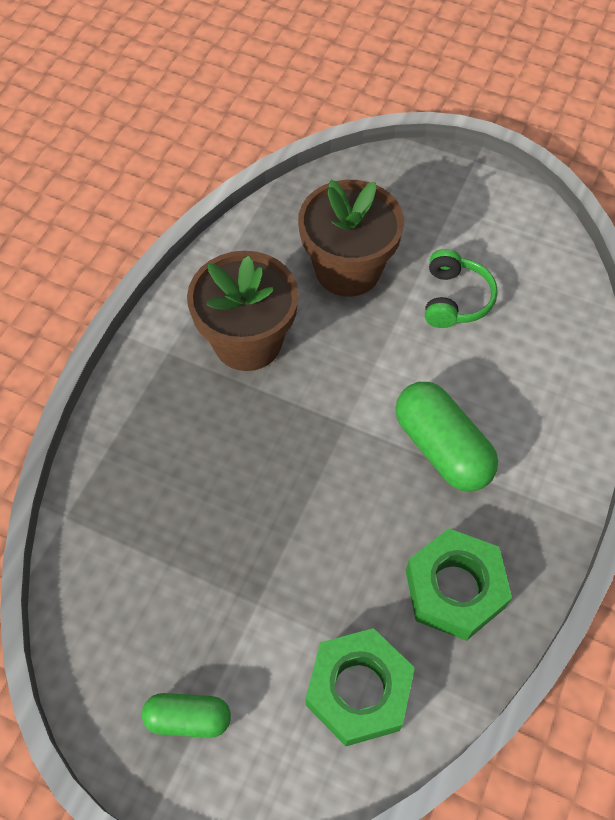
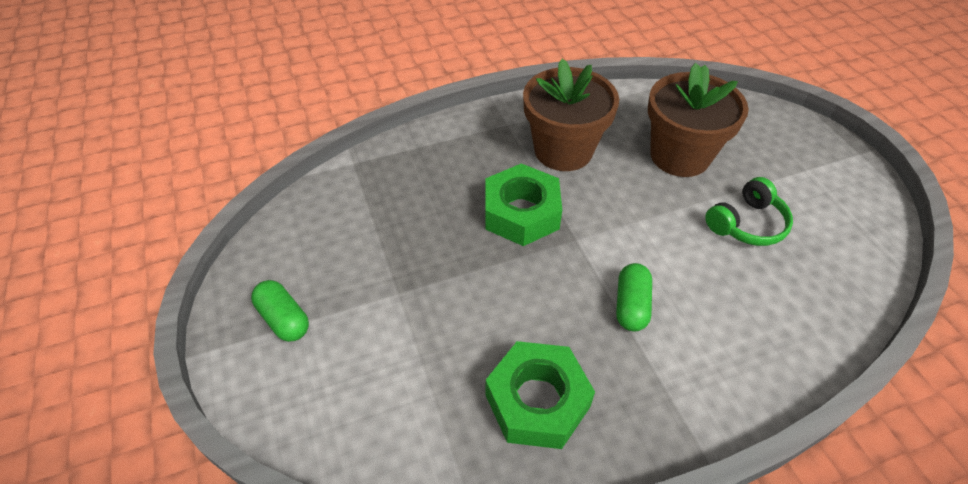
camera: 45 degrees right, 10 degrees down
green nut [306,628,415,746] -> green nut moved to [485,163,562,246]
green capsule [395,382,498,492] -> green capsule [616,263,652,332], size x0.60

